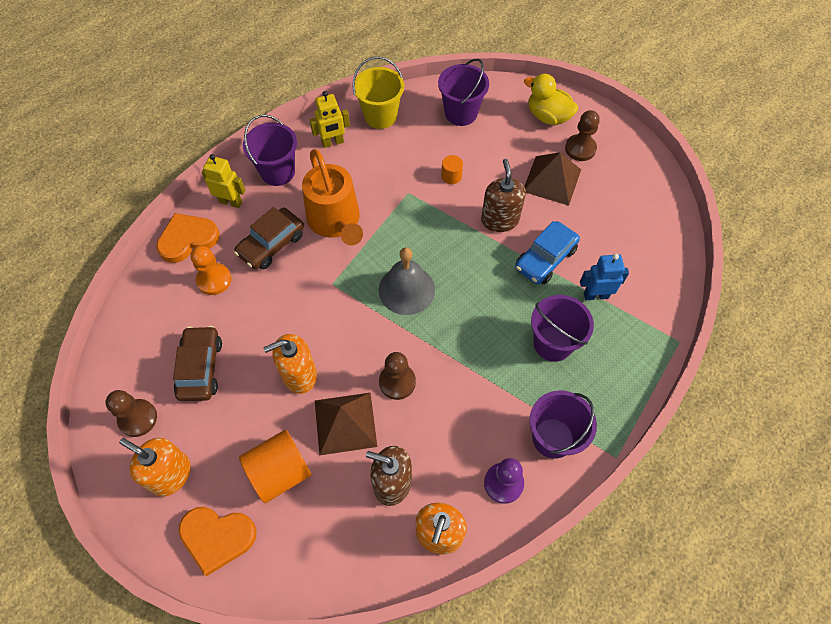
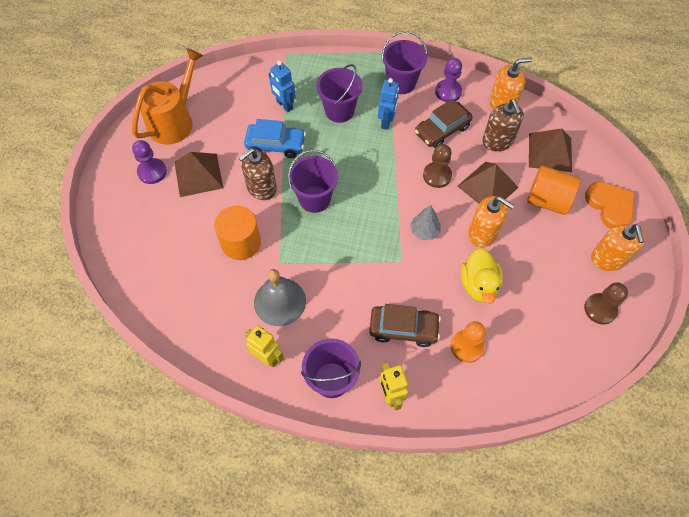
camera: 125 degrees left, 0 degrees up
orange heart [156,213,220,263] -> none
brown car [173,326,222,401] -> brown car moved to [415,99,473,148]
orange watering can [302,149,363,246] -> orange watering can moved to [132,48,203,144]
yellow bucket [353,56,404,129] -> none
grey bell [379,247,435,315] -> grey bell moved to [254,269,306,326]
purple bucket [438,58,489,126] -> purple bucket moved to [288,150,338,213]
orange cylinder [441,155,463,184] -> orange cylinder [214,205,261,260], size x2.02
yellow duck [524,74,578,125] -> yellow duck moved to [461,248,503,304]
brown pawn [565,110,600,161] -> purple pawn [132,140,167,184]
none -> blue robot [378,78,399,130]
none -> grey tree [410,205,441,240]
none -> brown pyramid [529,128,572,172]

